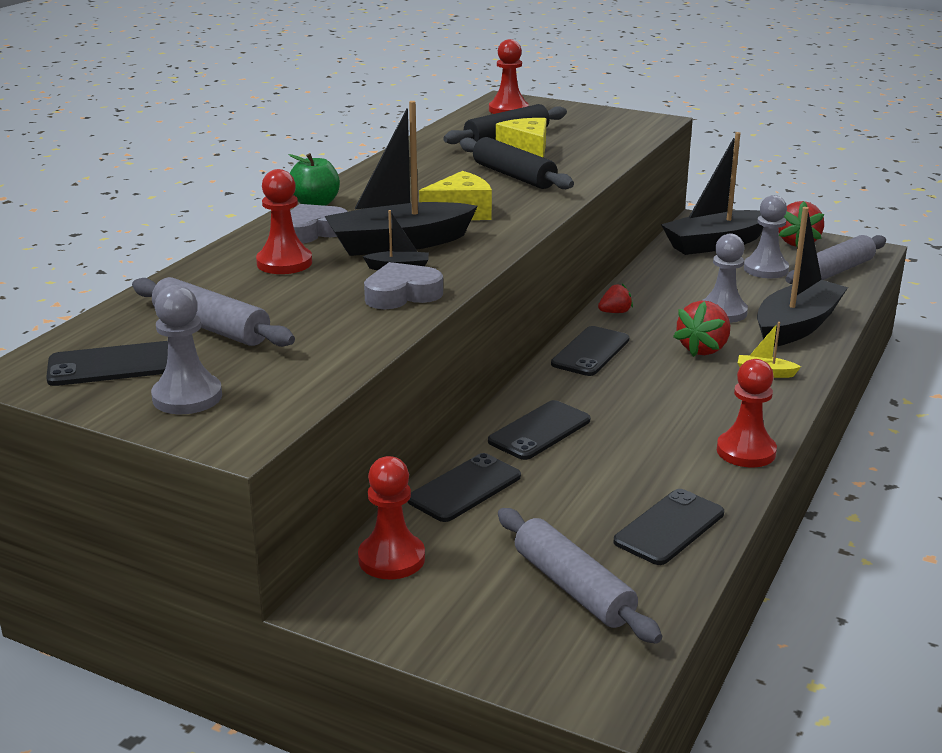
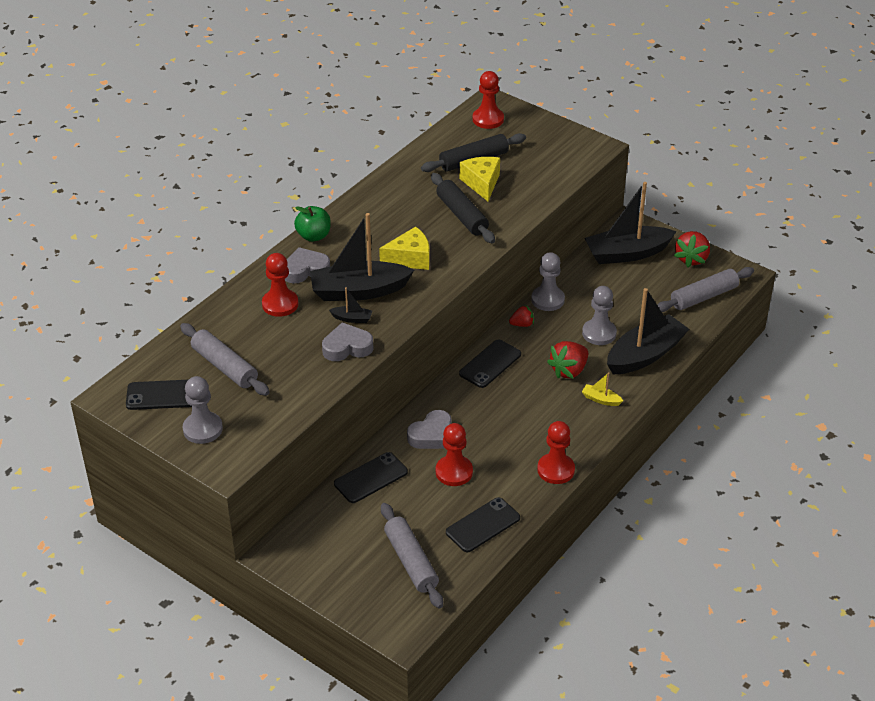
camera: 10 degrees right, 15 degrees up
red pawn [358,456,425,579] -> red pawn moved to [436,423,473,486]
black phone [488,400,590,460] -> grey heart [407,410,452,449]
grey pawn [744,195,789,278] -> grey pawn moved to [531,252,565,311]

